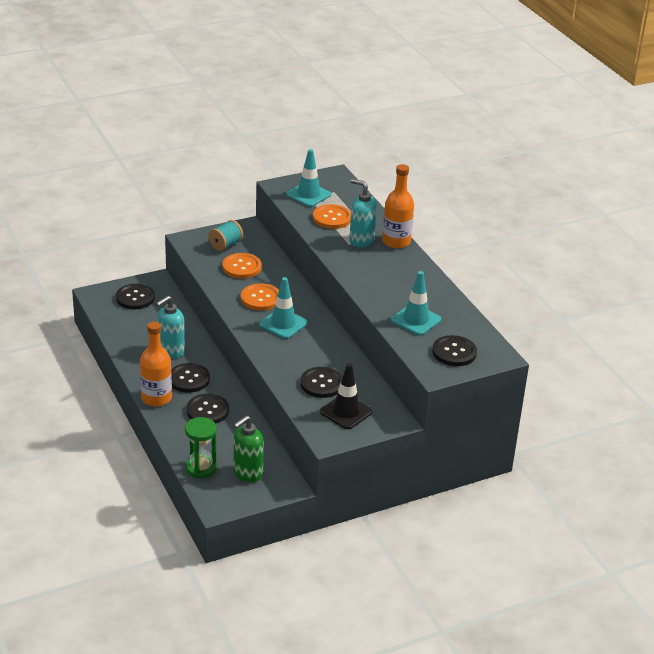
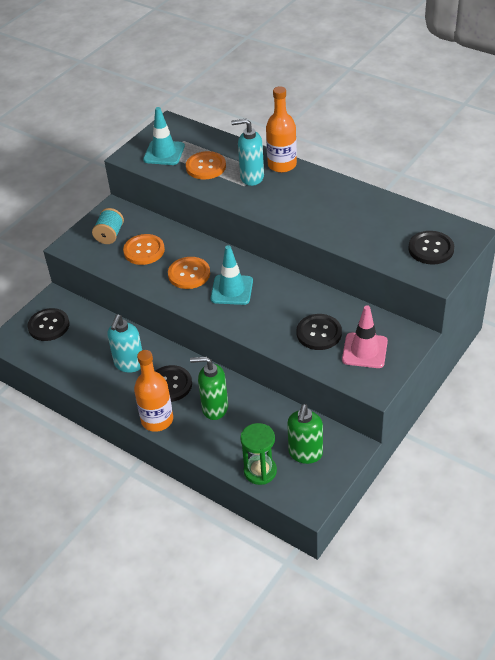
camera: 25 degrees left, 10 degrees up
black button [186,394,229,424] -> green soap dispenser [190,356,228,420]
black traffic cone [320,363,373,429] -> pink traffic cone [342,305,388,368]
turquoise traffic cone [391,271,441,336] -> none

